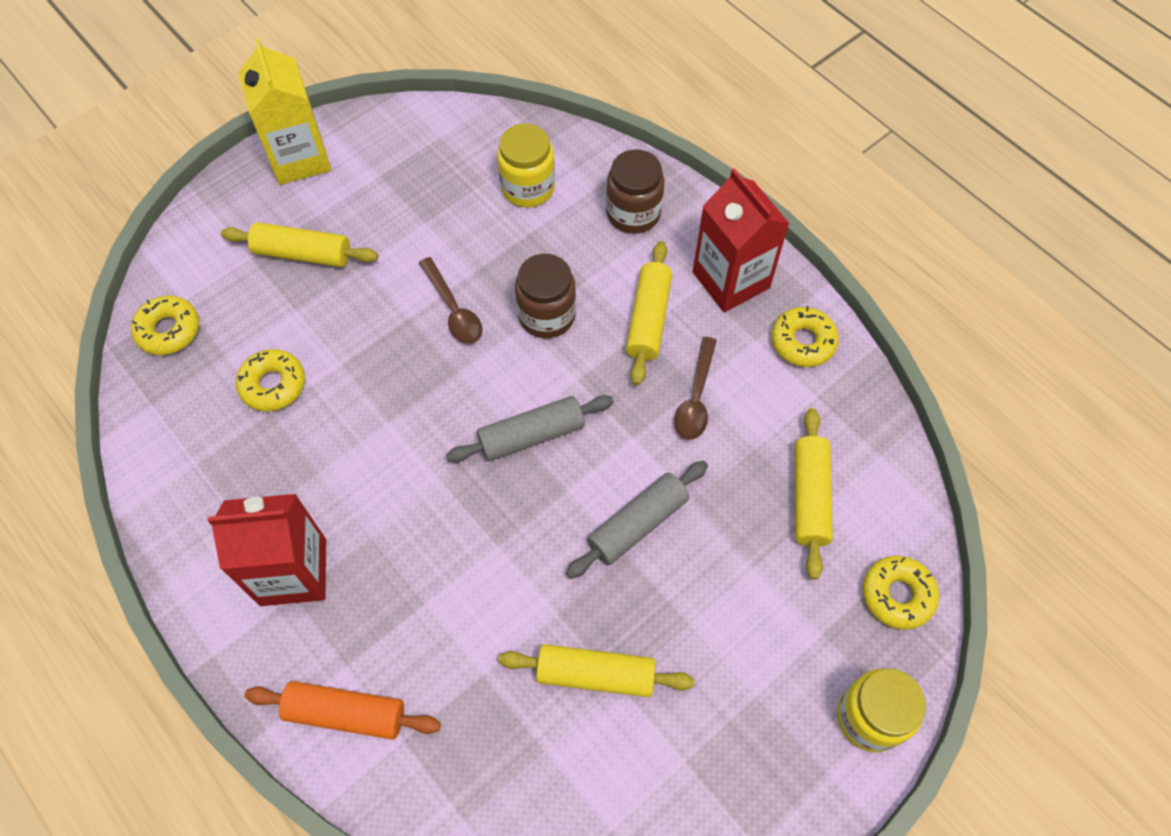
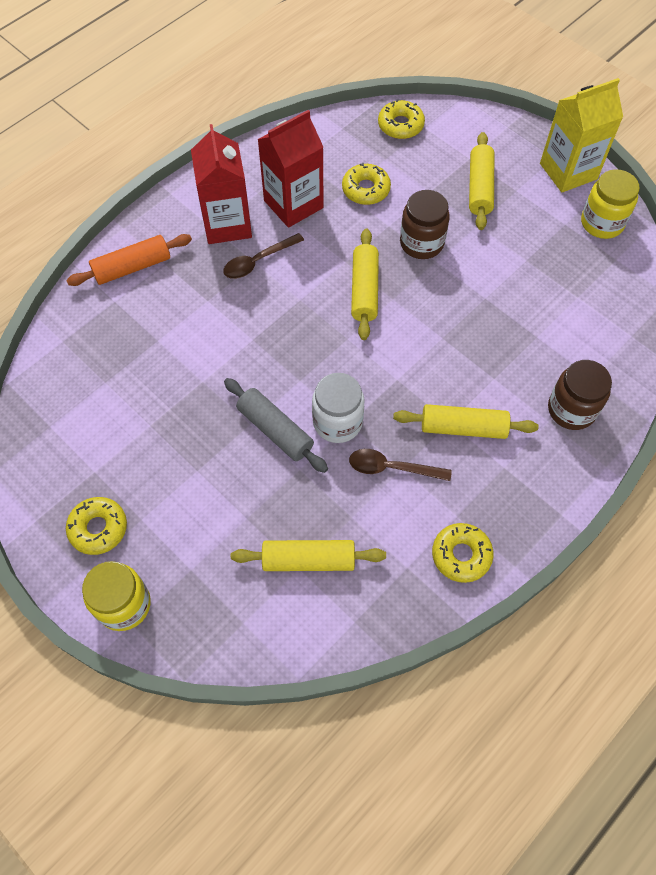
camera: 85 degrees right, 0 degrees up
orange rolling pin [244,681,441,740] -> orange rolling pin turned 60 degrees clockwise [66,234,192,286]
brown spoon [419,257,482,344] -> brown spoon moved to [223,233,304,279]
grey rolling pin [446,395,614,462] -> none
yellow jar [497,124,555,208] -> yellow jar moved to [581,169,640,239]
yellow rolling pin [498,644,694,697] -> yellow rolling pin moved to [351,229,379,340]
brown jar [515,254,576,338] -> brown jar moved to [400,190,450,259]
red carton [693,168,790,312] -> red carton moved to [258,110,324,228]
yellow donut [863,556,939,630] -> yellow donut moved to [66,497,127,555]
none -> white jar [312,373,365,443]

